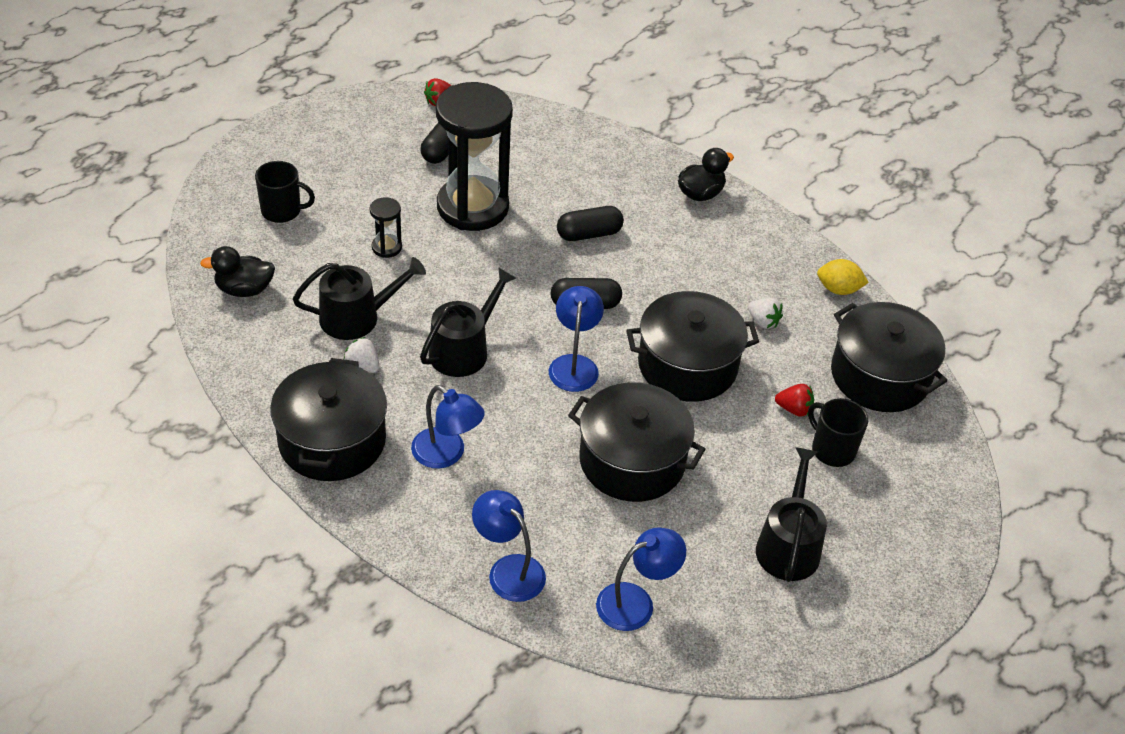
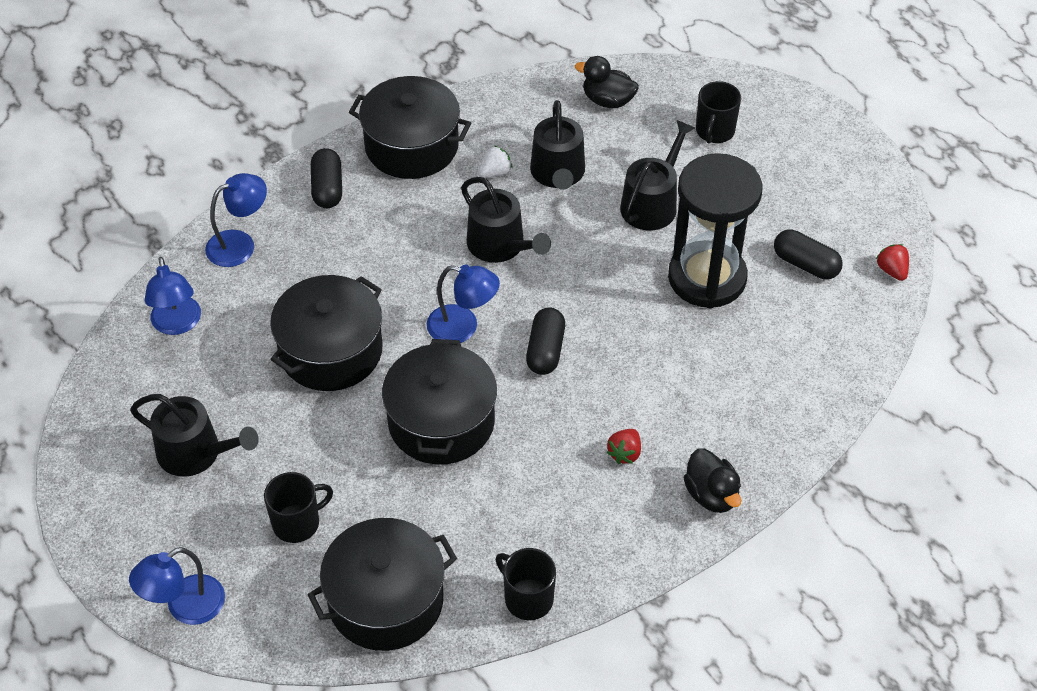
camera: 105 degrees right, 5 degrees up
black duck [200,246,275,297] -> black duck turned 75 degrees counterclockwise [575,56,639,108]
black hourglass [370,197,402,258] -> black watering can [620,120,695,231]
blue lamp [411,385,485,469] -> blue lamp moved to [129,547,225,625]
black capsule [557,206,624,241] -> black capsule moved to [311,148,342,208]
white strawberry [748,298,783,329] -> none
red strawberry [775,384,814,417] -> red strawberry moved to [606,429,641,464]
yellow lemon [817,259,869,295] -> black mug [496,548,556,620]

